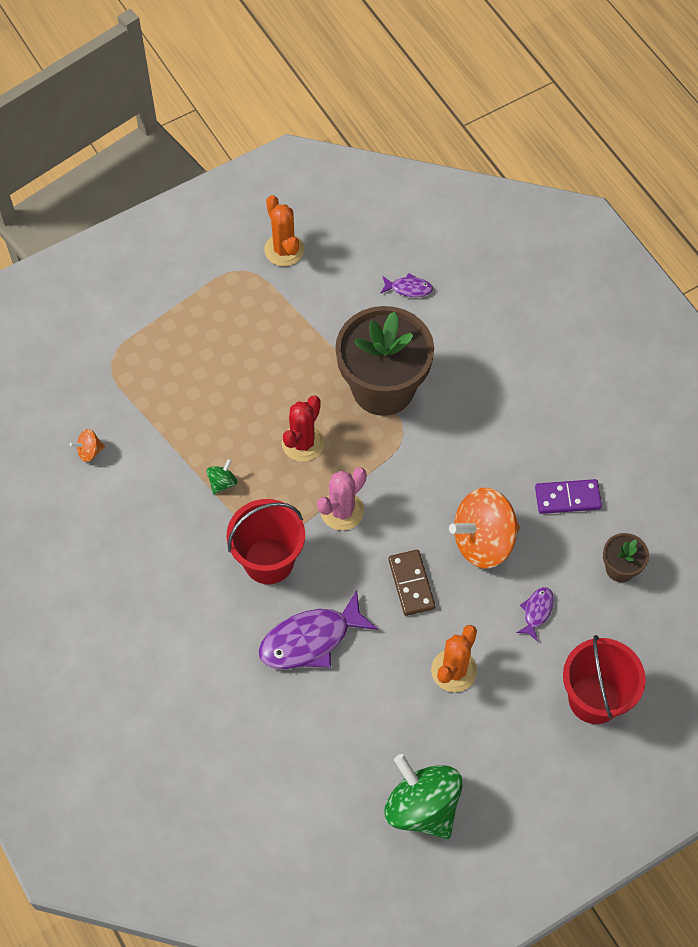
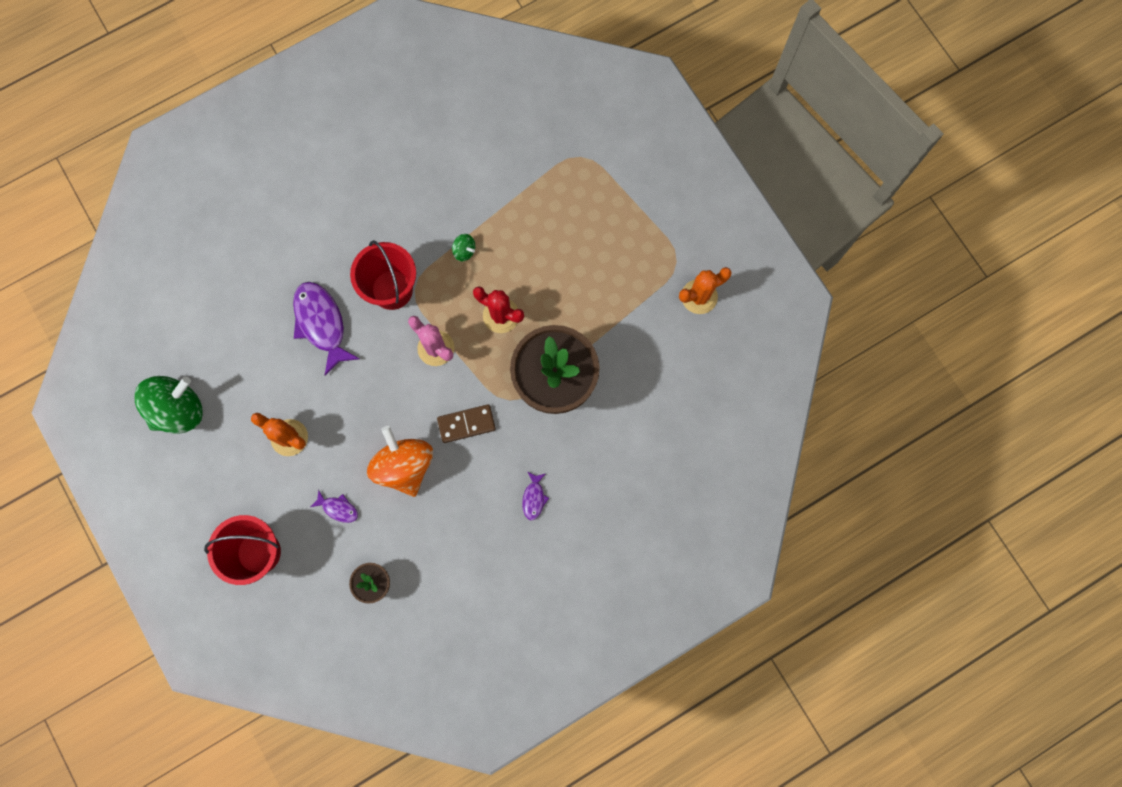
camera: 90 degrees right, 15 degrees up
orange spinning top [70,429,105,462] -> none
purple fish [380,273,433,297] -> purple fish moved to [522,471,549,520]
brown domino [388,550,436,616] -> brown domino moved to [437,404,496,443]
purple domino [535,479,602,514] -> none

